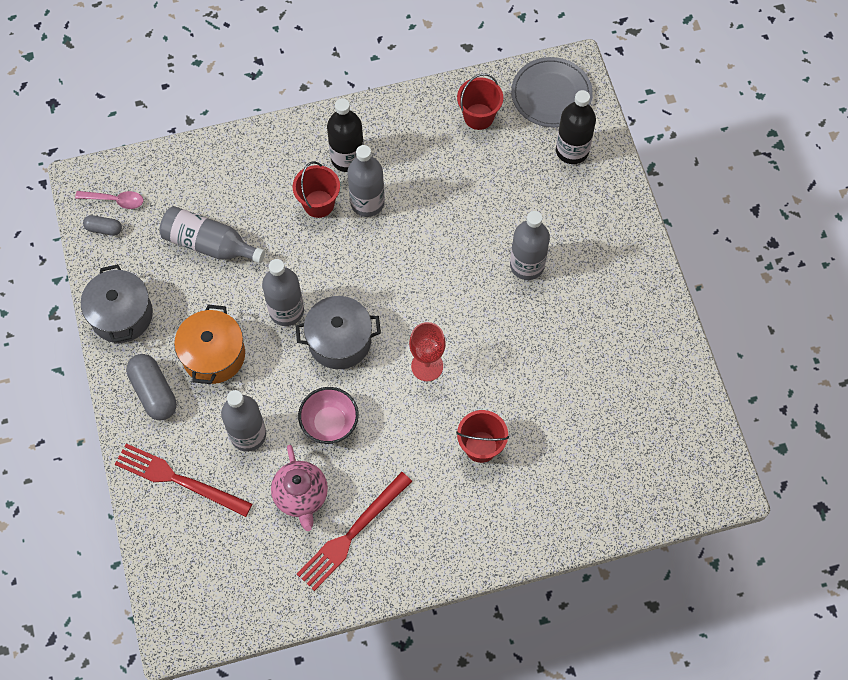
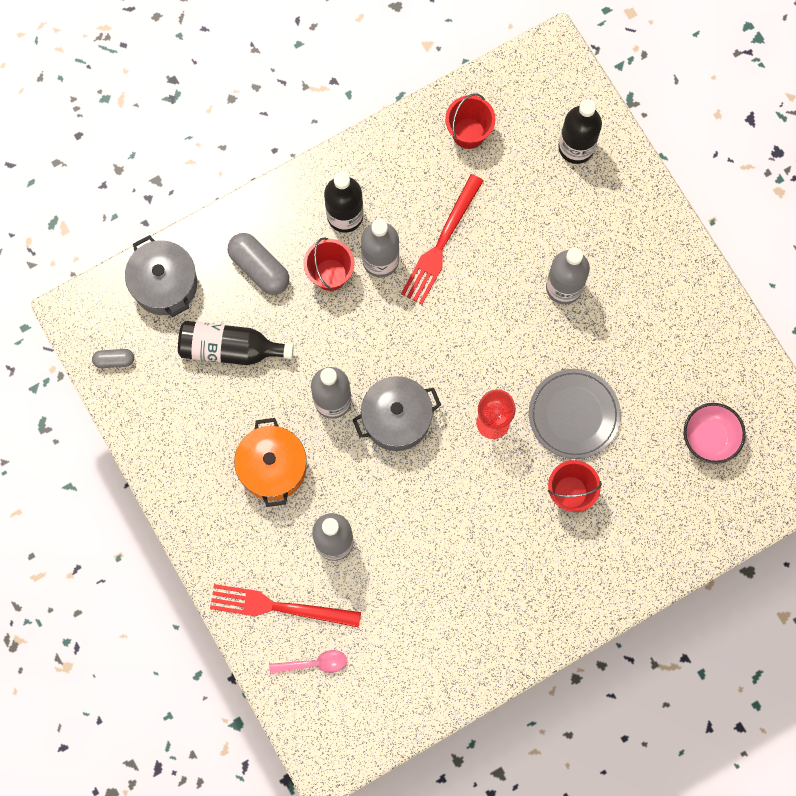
camera: 15 degrees left, 10 degrees up
pink spoon [75,191,143,209] -> pink spoon moved to [269,650,347,674]
grey pot [81,264,153,343] -> grey pot moved to [125,235,197,317]
grey capsule [126,354,177,421] -> grey capsule moved to [228,233,289,295]
grey bottle [159,206,265,263] -> black bottle [178,321,294,365]
pink teapot [271,445,328,531] -> none
red fork [297,472,412,591] -> red fork moved to [401,174,484,305]
pink bowl [298,387,359,444] -> pink bowl moved to [684,403,746,464]
grey plate [511,57,593,128] -> grey plate moved to [529,369,621,459]

